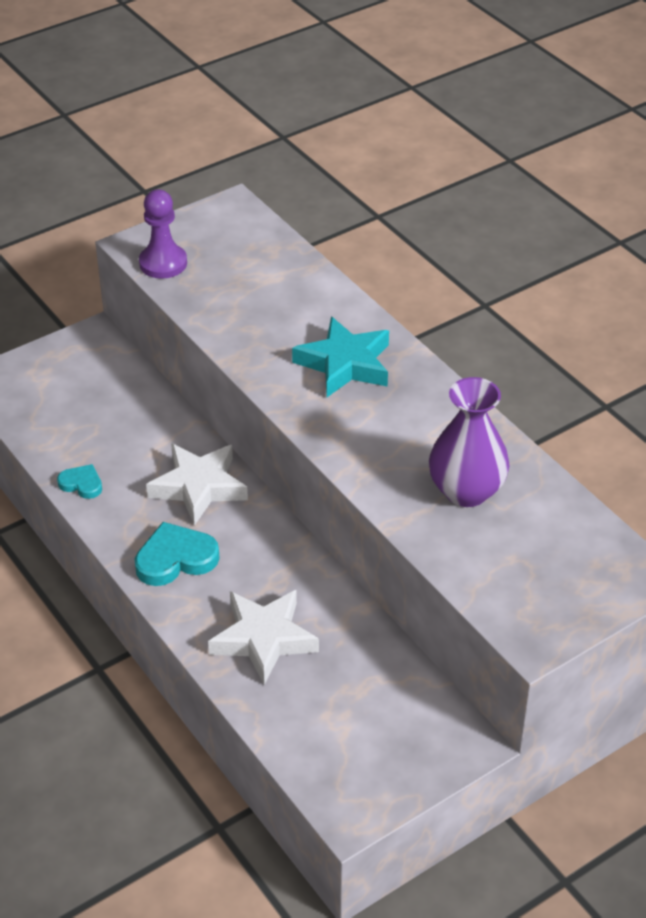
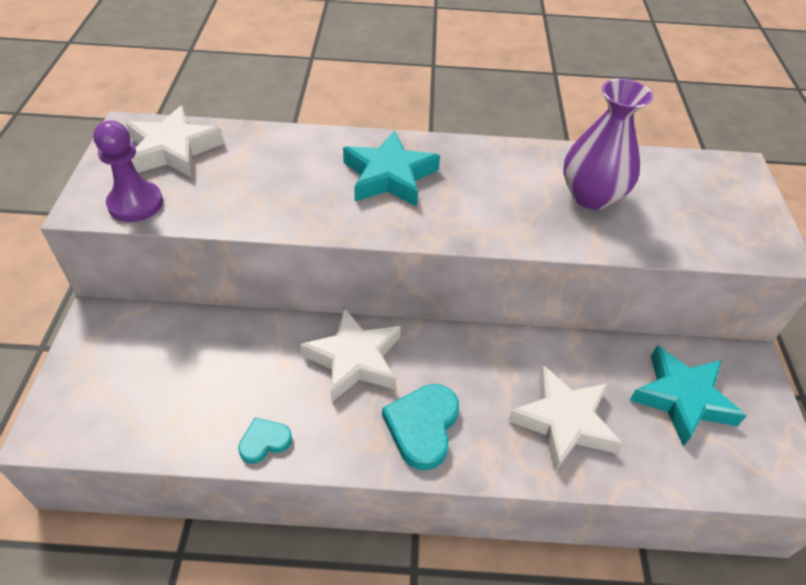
camera: 55 degrees left, 5 degrees up
none -> white star [126,106,224,178]
none -> turquoise star [630,345,746,447]

